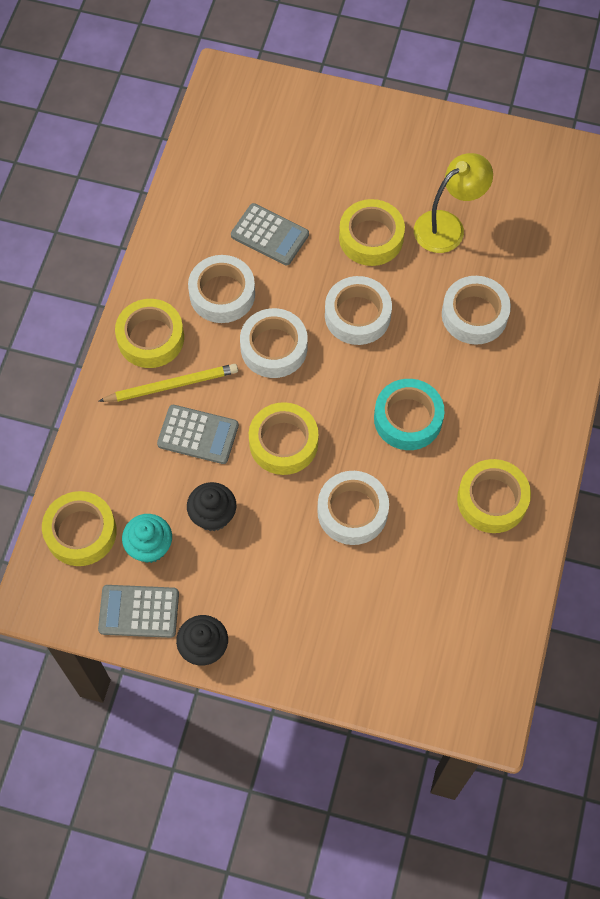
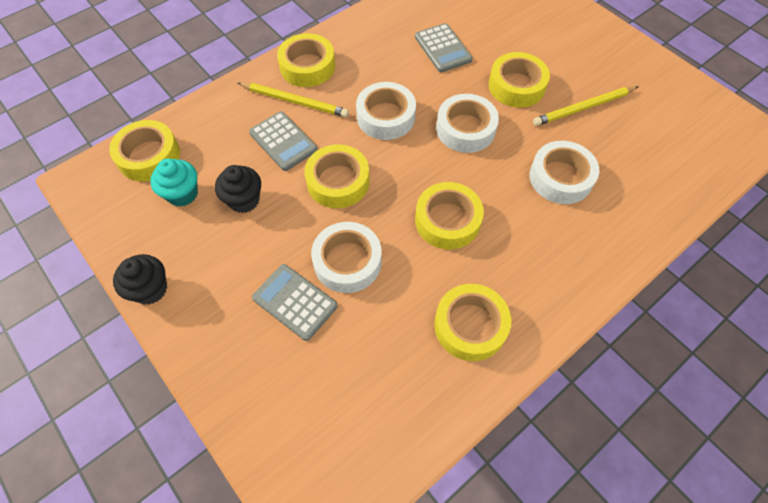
camera: 35 degrees right, 5 degrees down
grey calculator [98,585,179,638] -> grey calculator moved to [252,264,338,341]
white tape [188,255,255,323] -> none
turquoise tape [374,379,444,450] -> yellow tape [415,182,484,250]
yellow lamp [414,153,493,253] -> yellow pencil [533,86,639,126]

